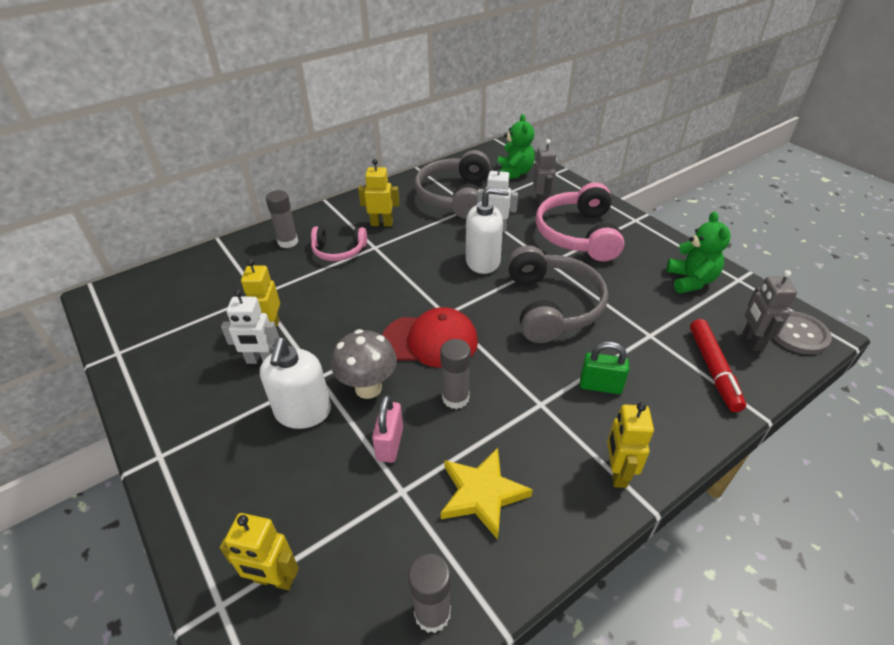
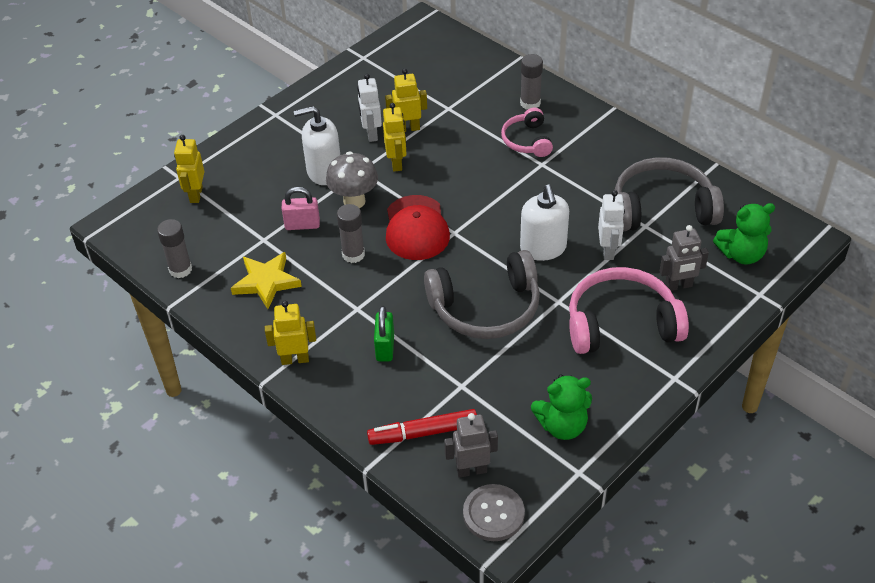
camera: 80 degrees right, 5 degrees up
yellow robot [358,159,399,226] -> yellow robot moved to [383,103,407,171]

